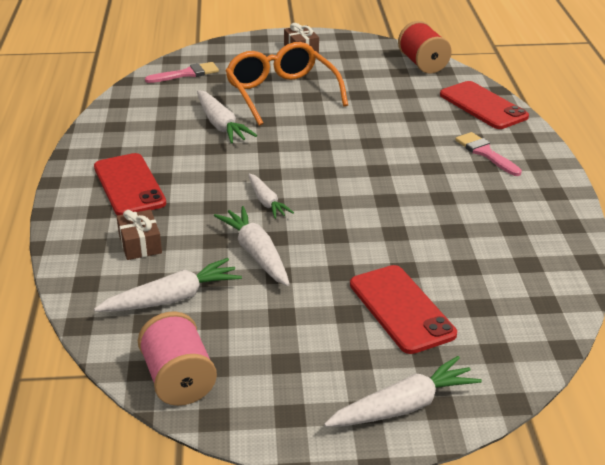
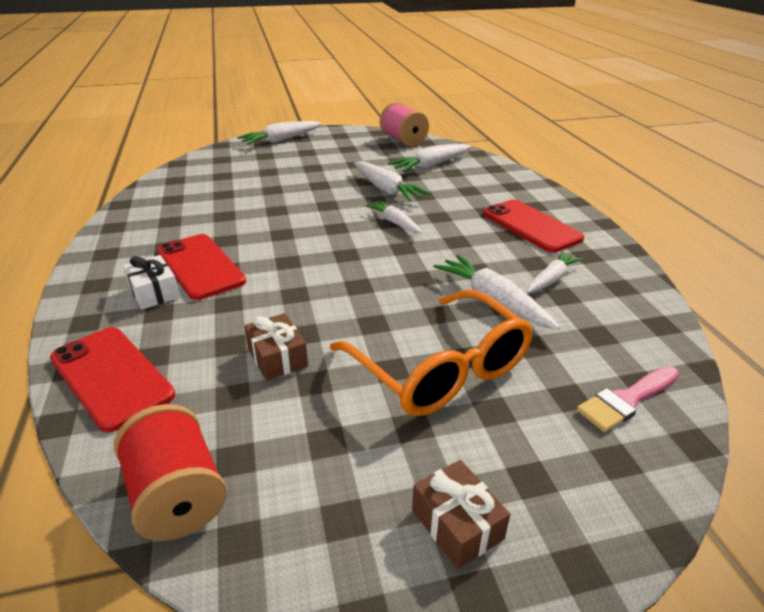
camera: 170 degrees right, 0 degrees up
brown gift [117,210,162,260] -> brown gift moved to [244,313,308,381]
red phone [350,265,457,354] -> red phone moved to [157,234,246,300]
pink brush [455,132,522,176] -> white gift [123,255,180,310]
none -> white carrot [527,251,582,293]

